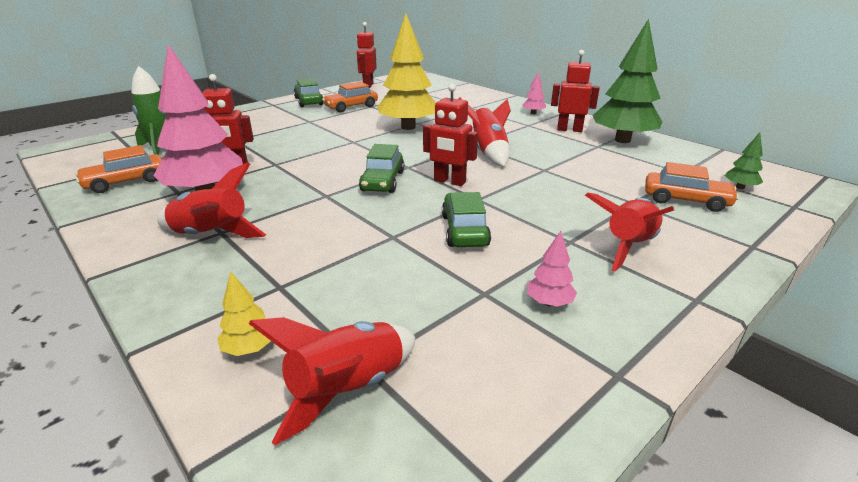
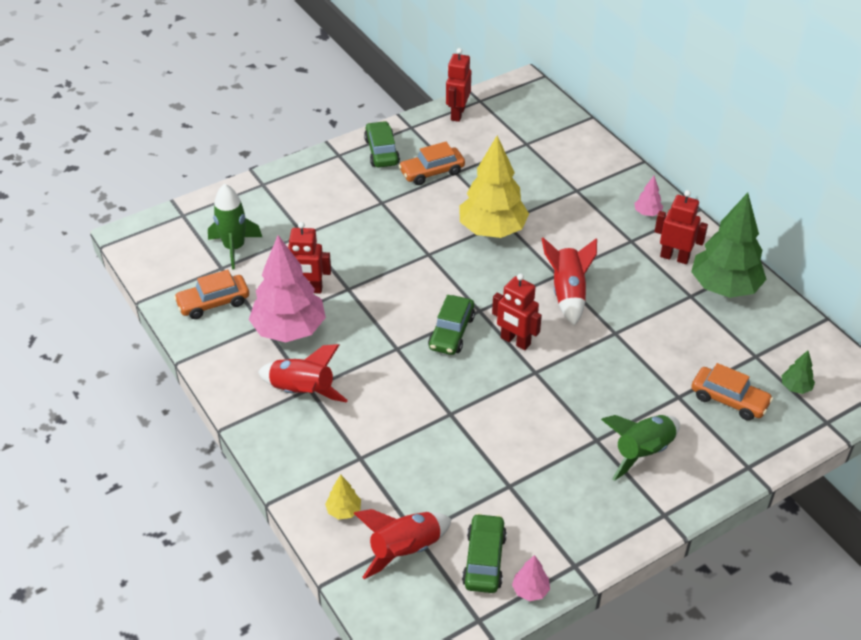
camera: 10 degrees right, 15 degrees up
green car [442,192,491,247] -> green car moved to [462,513,507,593]
pink tree [527,231,577,307] -> pink tree moved to [512,555,550,601]
red rocket [585,192,674,271] -> green rocket [601,415,680,481]

